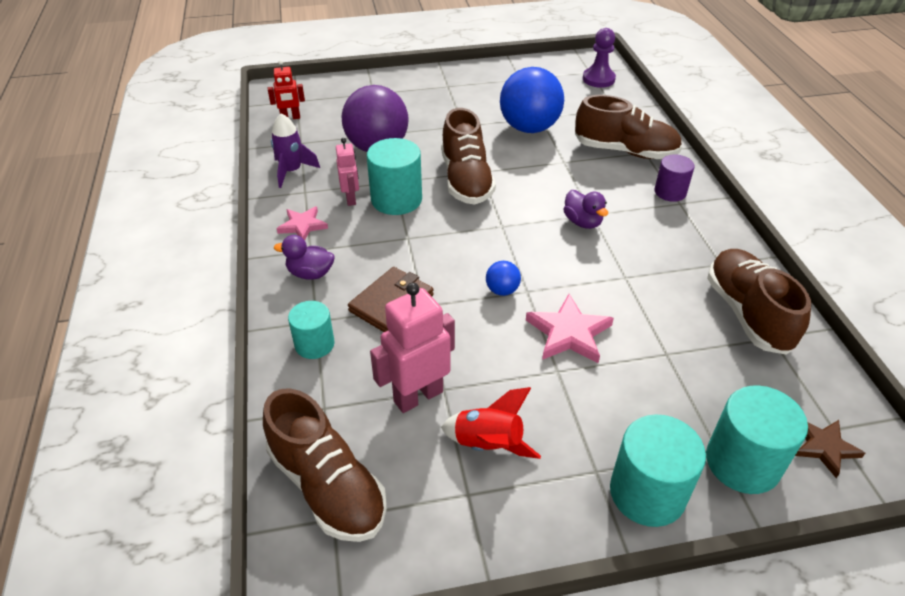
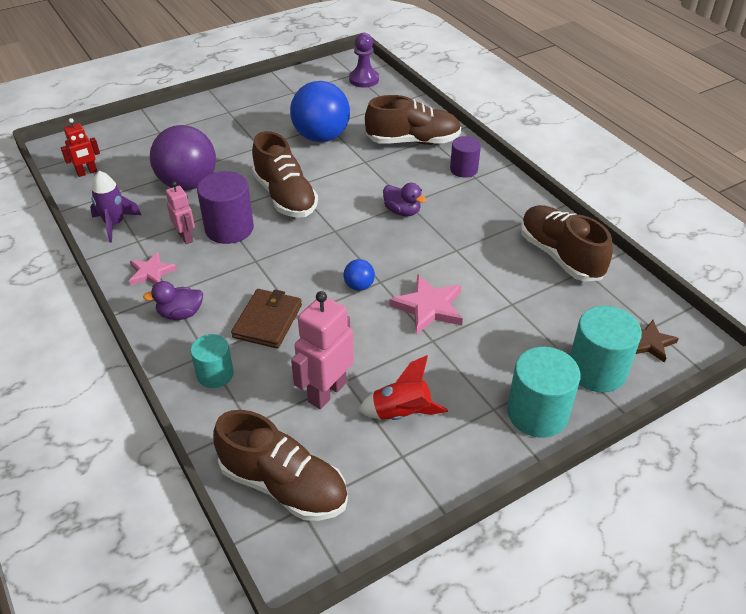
camera: 20 degrees left, 0 degrees up
turquoise cylinder [367,138,422,215] -> purple cylinder [197,171,254,244]

